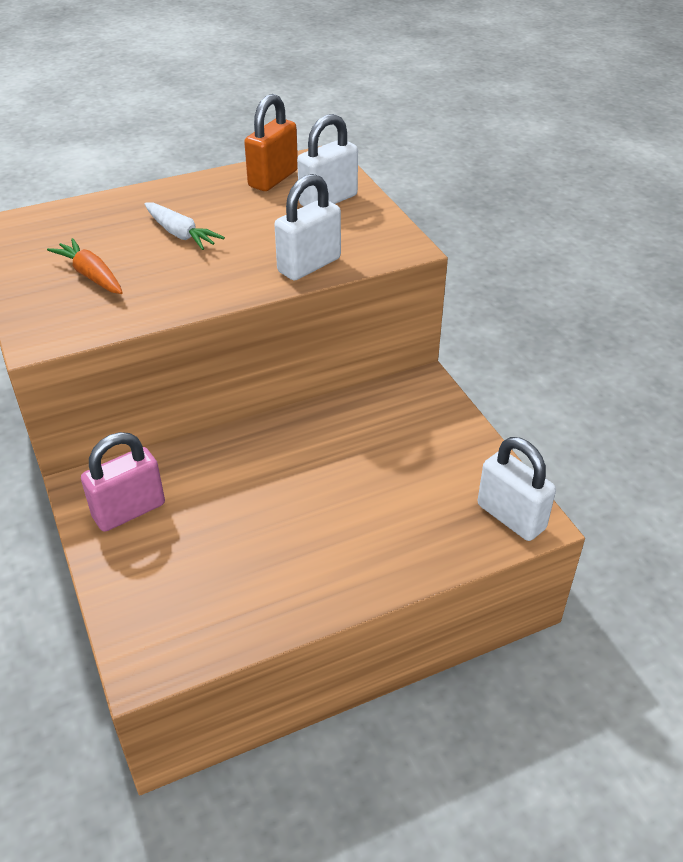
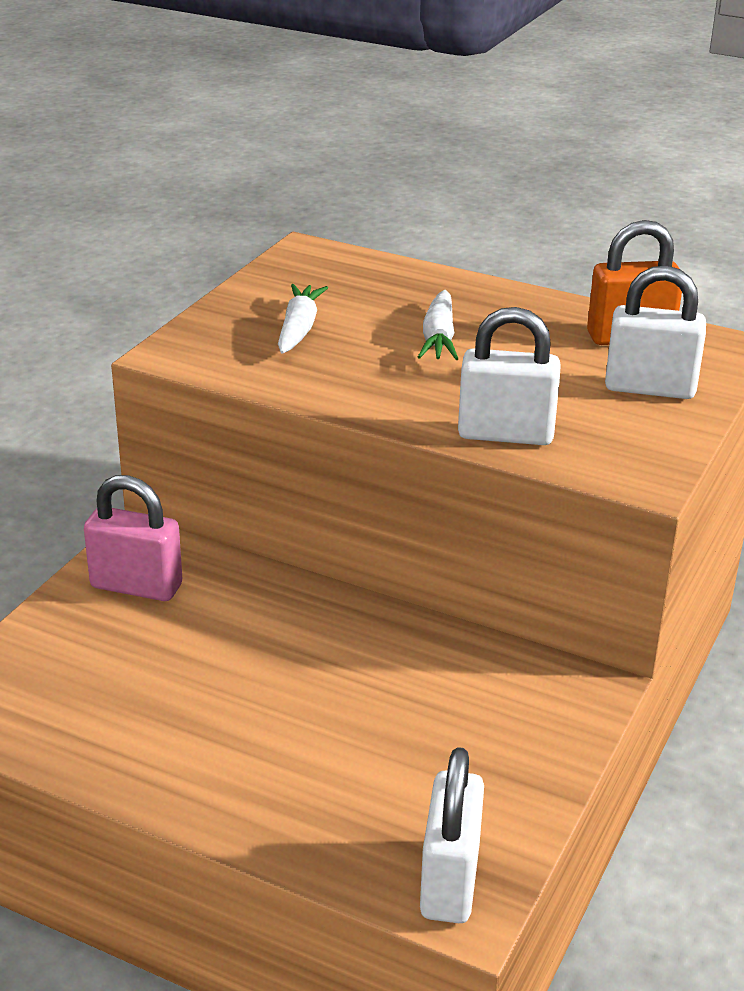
camera: 50 degrees right, 10 degrees down
orange carrot [47,238,123,294] -> white carrot [278,284,328,354]

